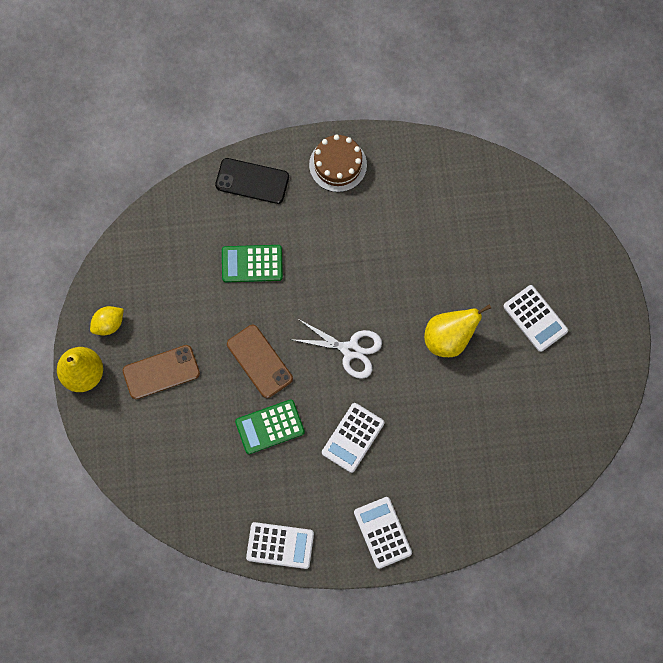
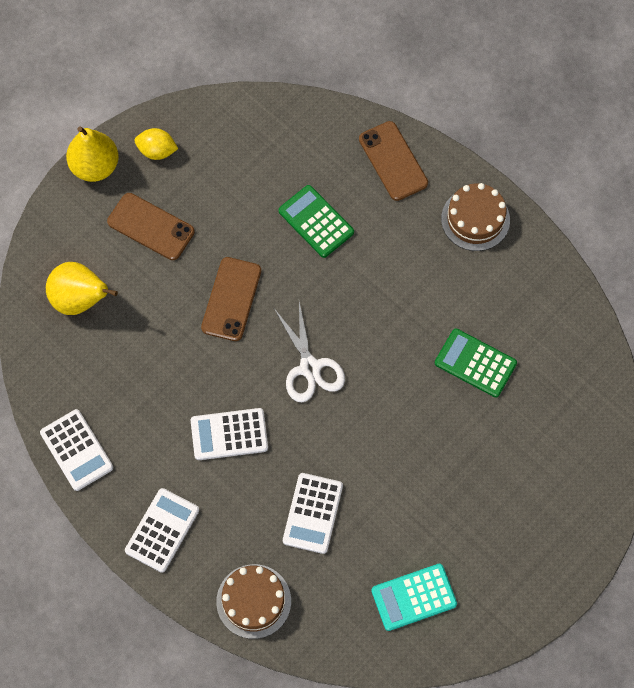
camera: 50 degrees right, 5 degrees down
black phone [215,158,289,204] -> brown phone [359,121,428,201]
green calculator [235,399,305,454] -> green calculator moved to [435,328,517,397]
yellow pear [424,304,491,357] -> yellow pear moved to [46,262,118,315]
white calculator [503,285,568,352] -> white calculator moved to [283,473,343,554]
none -> brown cake [216,564,291,639]
none -> turquoise calculator [371,564,457,631]

